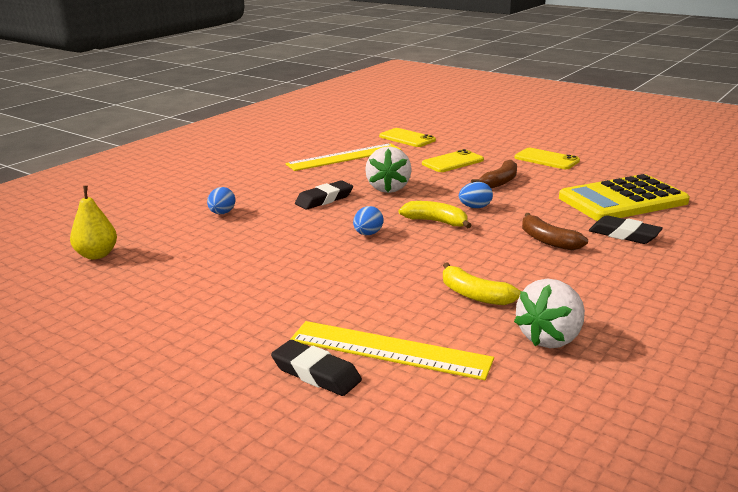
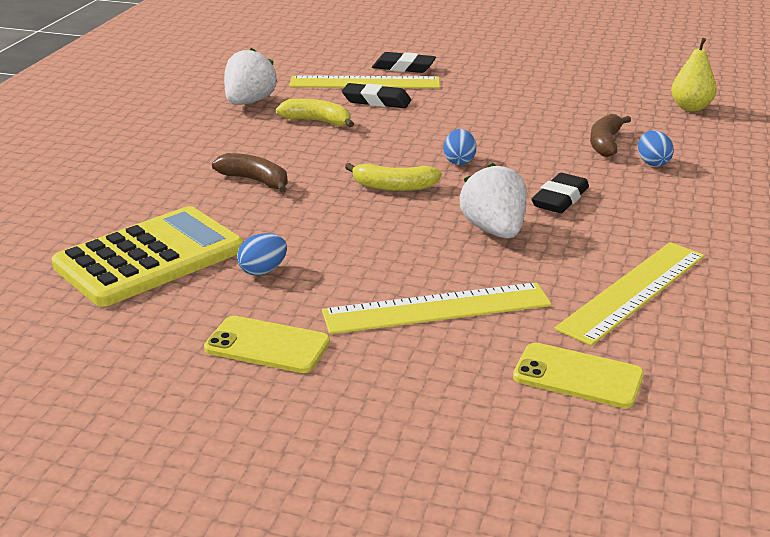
camera: 160 degrees right, 5 degrees up
yellow phone [422,149,484,172] -> yellow ruler [322,282,552,334]
blue egg [459,182,493,208] -> blue egg moved to [237,233,287,276]
brown banana [471,160,517,188] -> brown banana moved to [590,114,631,157]
black eraser [589,215,663,244] -> black eraser moved to [342,83,411,108]

